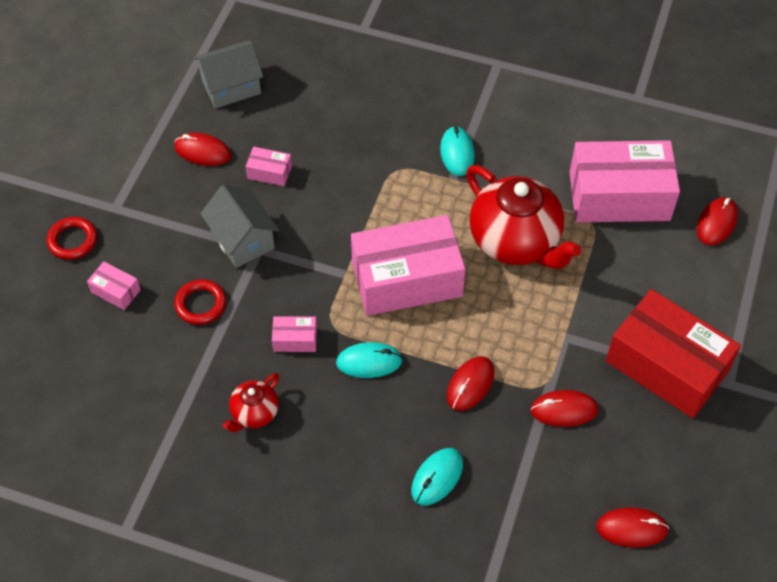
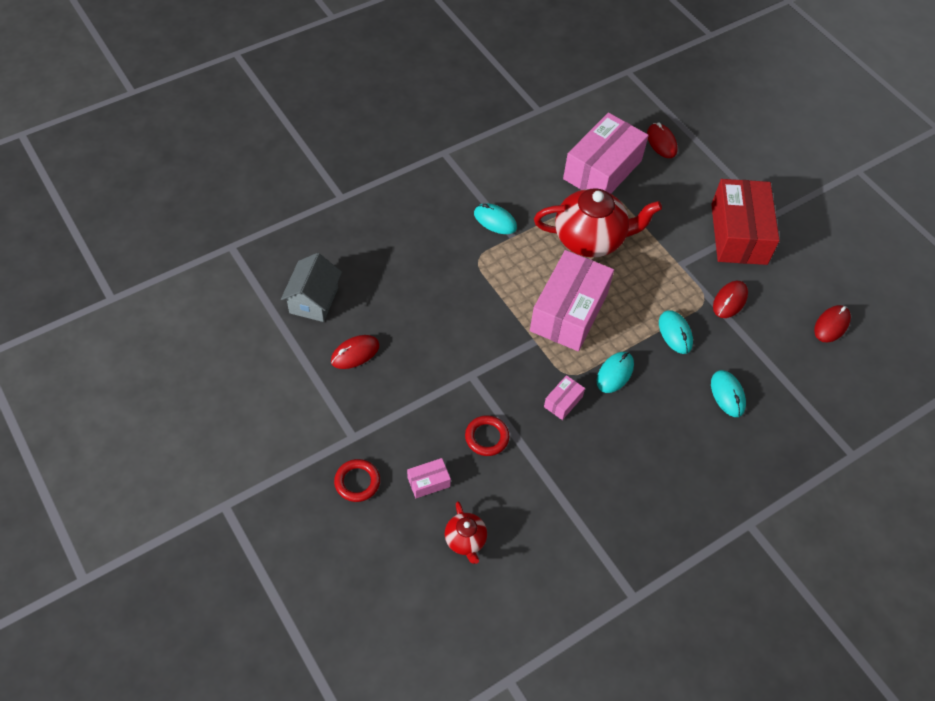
camera: 55 degrees left, 0 degrees up
grey house [200,185,279,268] -> none
red teapot [223,373,279,432] -> red teapot moved to [445,501,487,564]
pink box [245,147,292,186] -> none
red mouse [447,356,494,411] -> turquoise mouse [659,310,693,354]
red box [606,289,741,419] -> red box turned 75 degrees counterclockwise [711,179,780,265]

